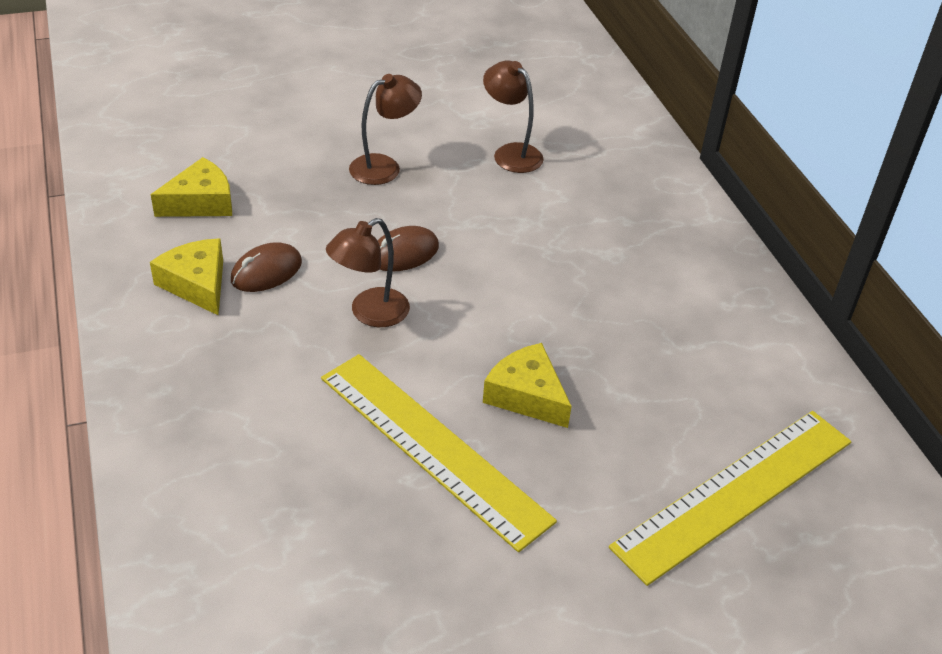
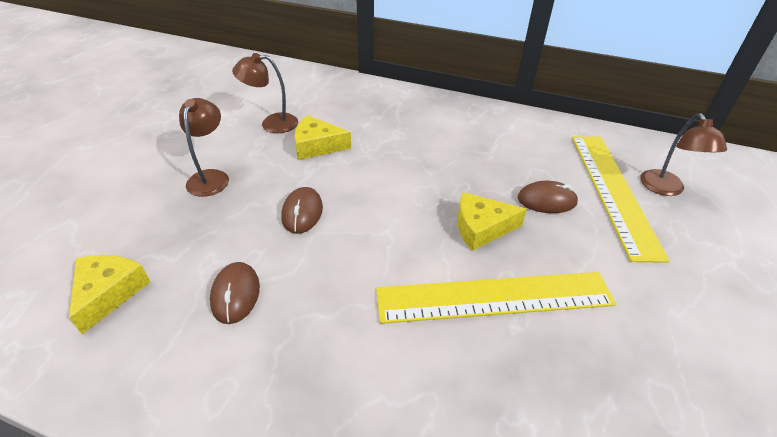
camera: 50 degrees left, 0 degrees up
yellow cheese [150,238,223,315] -> yellow cheese moved to [295,115,351,160]
brown lamp [326,218,410,327] -> brown lamp moved to [640,113,727,196]
none -> brown mouse [518,181,578,213]

